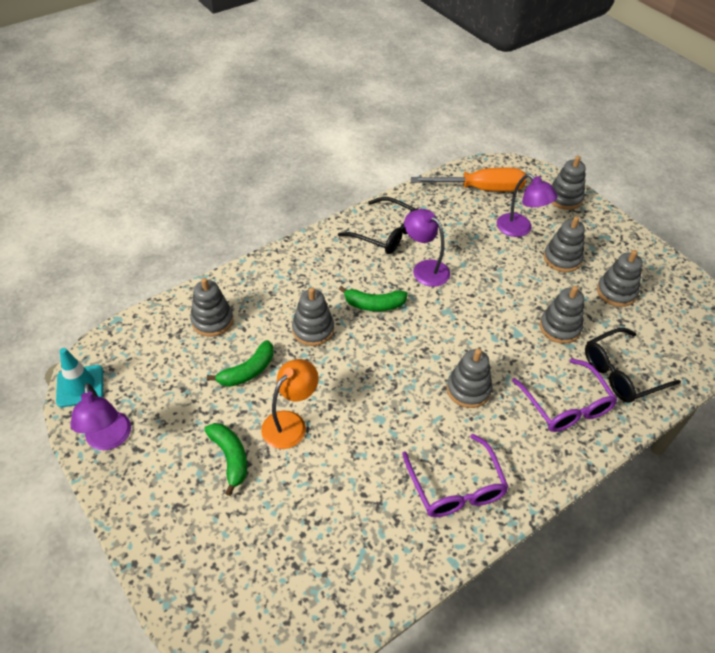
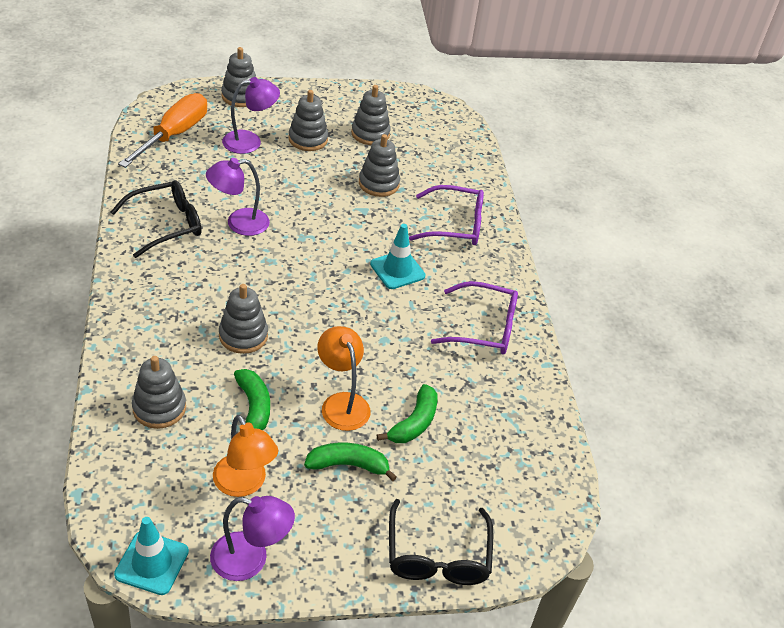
camera: 65 degrees left, 5 degrees down
green banana [339,286,408,311] -> green banana moved to [377,384,438,443]
grey stacking toy [447,349,492,408] -> turquoise traffic cone [370,224,425,289]
black glasses [585,328,681,403] -> black glasses moved to [389,499,493,585]
none -> orange lamp [213,415,278,497]

